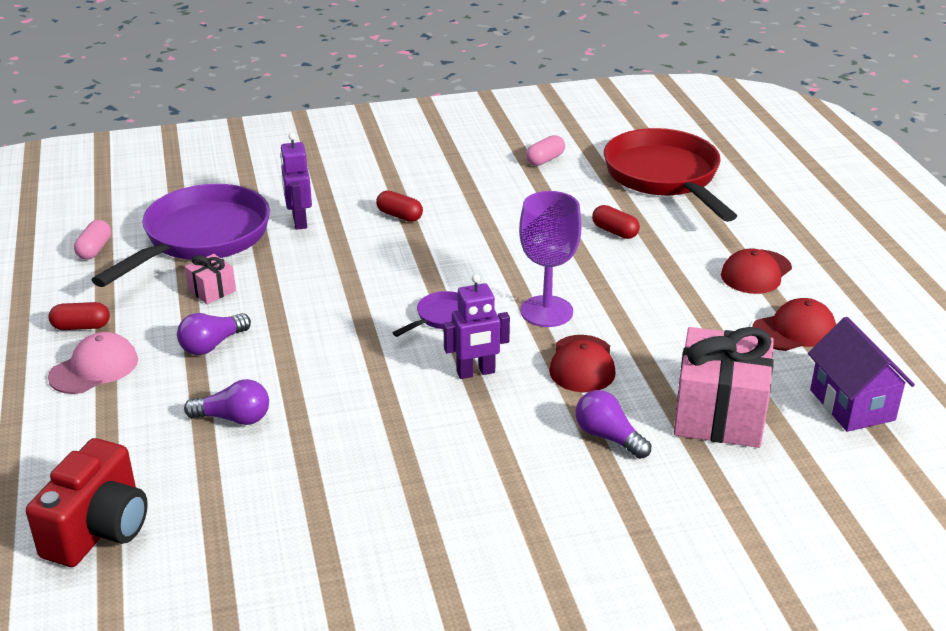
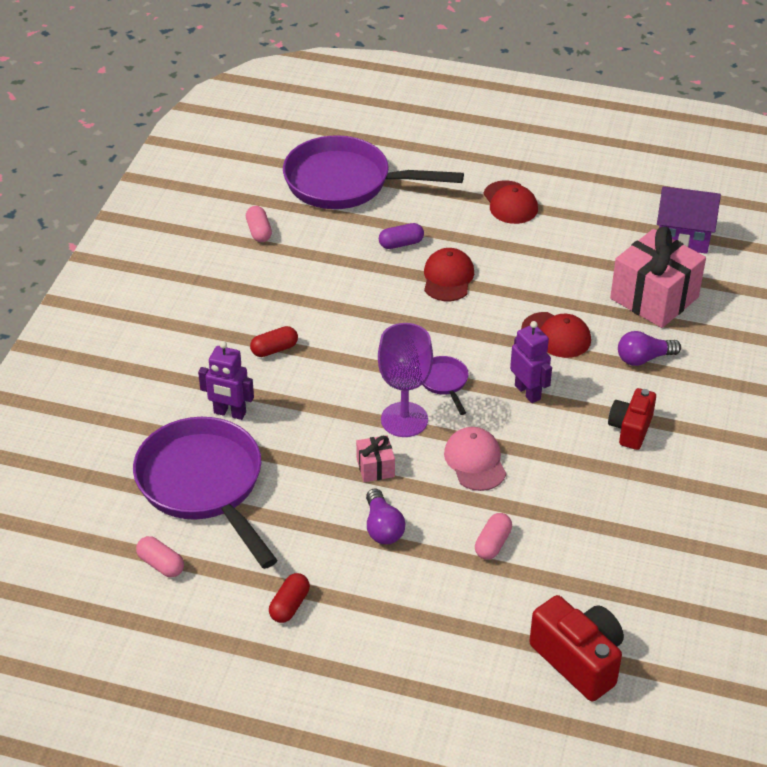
camera: 60 degrees left, 10 degrees up
pink cap [48,332,138,394] -> pink cap moved to [444,427,506,491]
purple light bulb [184,379,269,425] -> pink capsule [475,513,512,560]
pink gift [185,254,236,304] -> pink gift moved to [356,435,395,482]
purple robot [443,274,510,379] -> purple robot turned 45 degrees counterclockwise [510,321,552,403]
purple goblet [519,191,582,327] -> purple goblet moved to [378,323,433,437]
red capsule [592,205,640,239] -> purple capsule [379,223,424,249]
red pan [604,128,737,222] -> purple pan [283,135,464,209]
red cap [752,298,836,351] -> red cap moved to [424,248,474,301]
none -> red camera [608,388,656,450]

